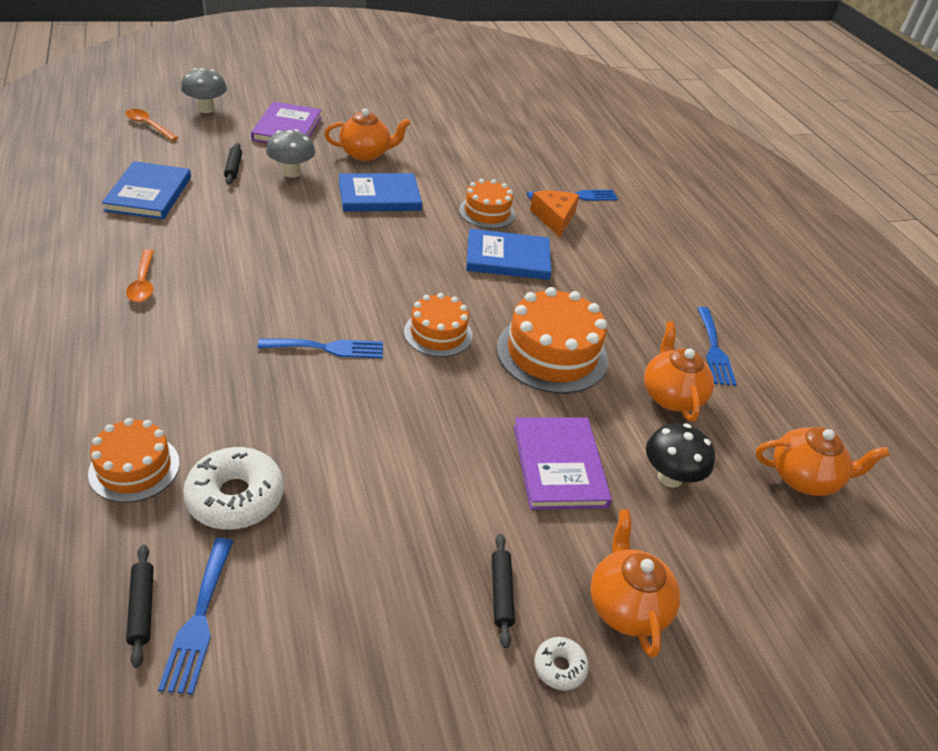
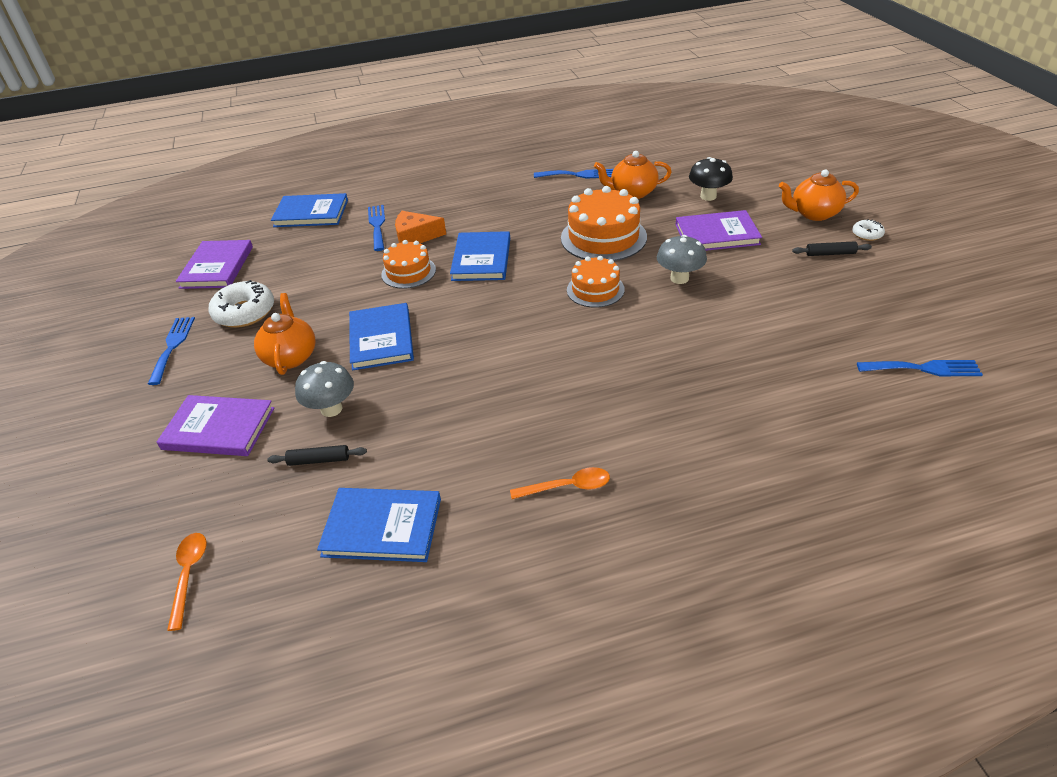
camera: 80 degrees left, 0 degrees up
orange cake [88,418,180,503] -> none
orange spoon [125,109,179,141] -> orange spoon turned 135 degrees clockwise [167,533,207,631]
black rolling pin [126,545,154,668] -> none
grey mushroom [181,68,227,113] -> grey mushroom moved to [657,235,707,284]
white donut [183,447,284,530] -> white donut moved to [209,280,274,328]
blue fork [257,339,383,359] -> blue fork moved to [148,317,195,385]
orange teapot [755,427,890,496] -> none
none -> purple book [176,240,253,289]
none -> blue book [271,193,348,227]

